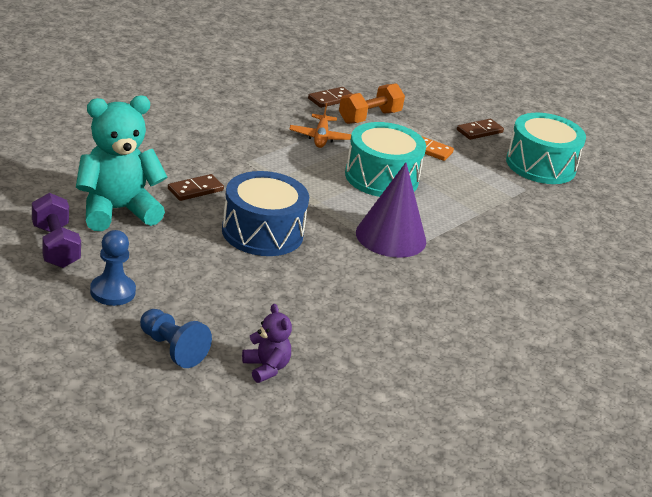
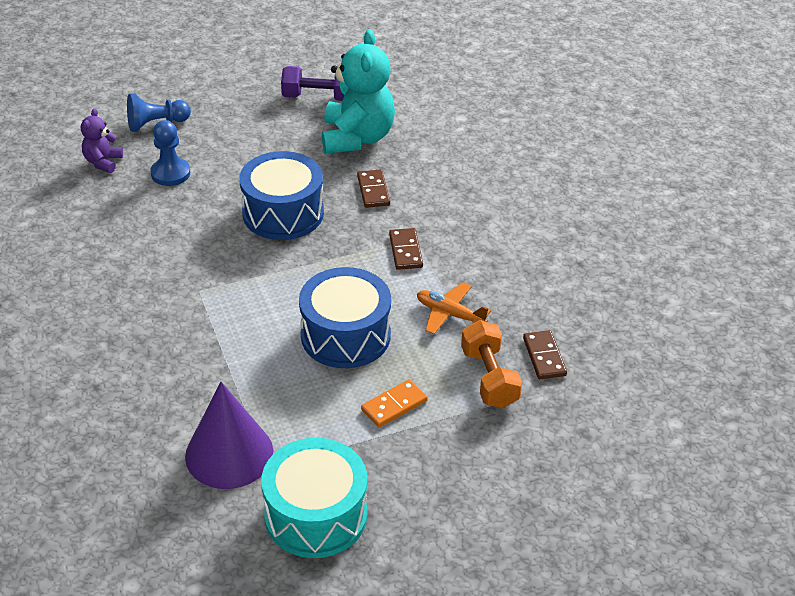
camera: 120 degrees right, 10 degrees up
blue pawn [90,230,136,306] -> blue pawn moved to [150,120,190,186]
purple teddy bear [242,304,292,383] -> purple teddy bear turned 105 degrees clockwise [81,108,123,173]
turquoise drum [345,122,426,197] -> blue drum [299,267,391,368]
purple cone [356,162,426,258] -> purple cone moved to [185,382,273,489]
brown domino [457,119,504,140] -> brown domino moved to [389,228,423,270]

